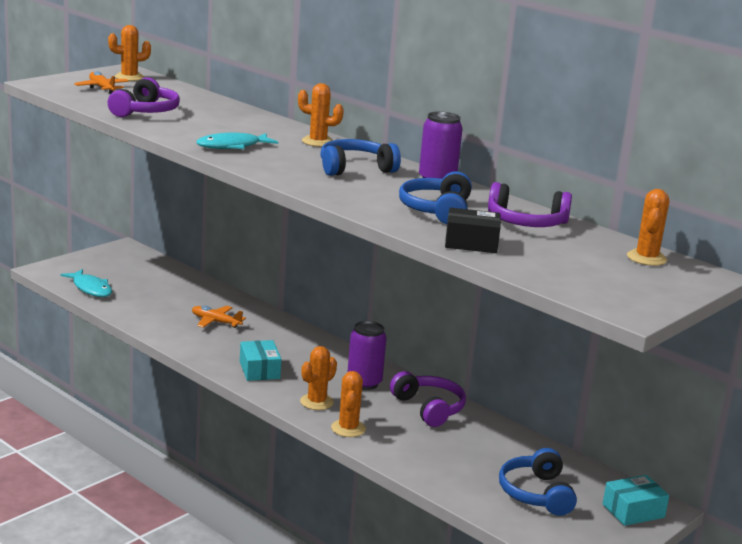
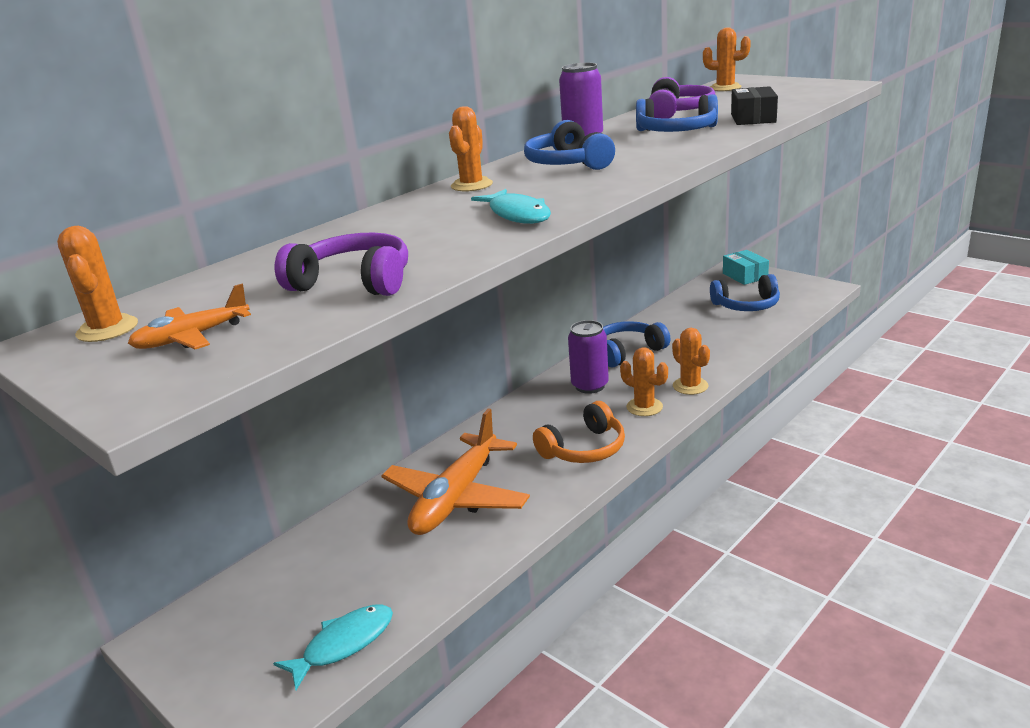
camera: 85 degrees left, 5 degrees up
orange plane [192,306,246,328] -> orange plane [381,408,530,535], size x2.07
turquoise box [240,340,282,381] -> orange headphones [533,401,625,463]
orange cactus [331,371,366,437] -> orange cactus turned 60 degrees clockwise [672,328,710,395]
purple headphones [390,371,466,427] -> blue headphones [603,321,670,367]

